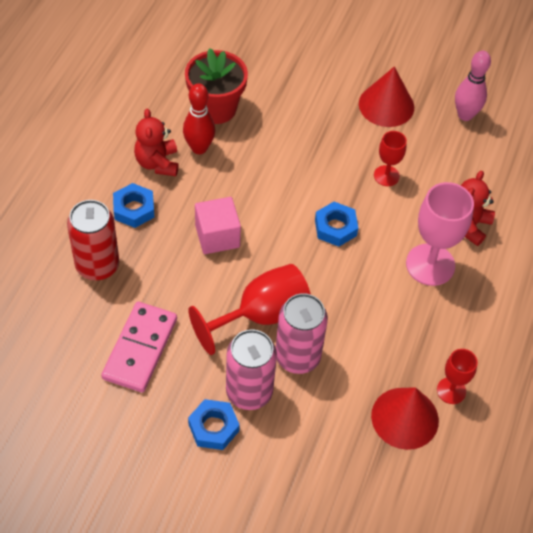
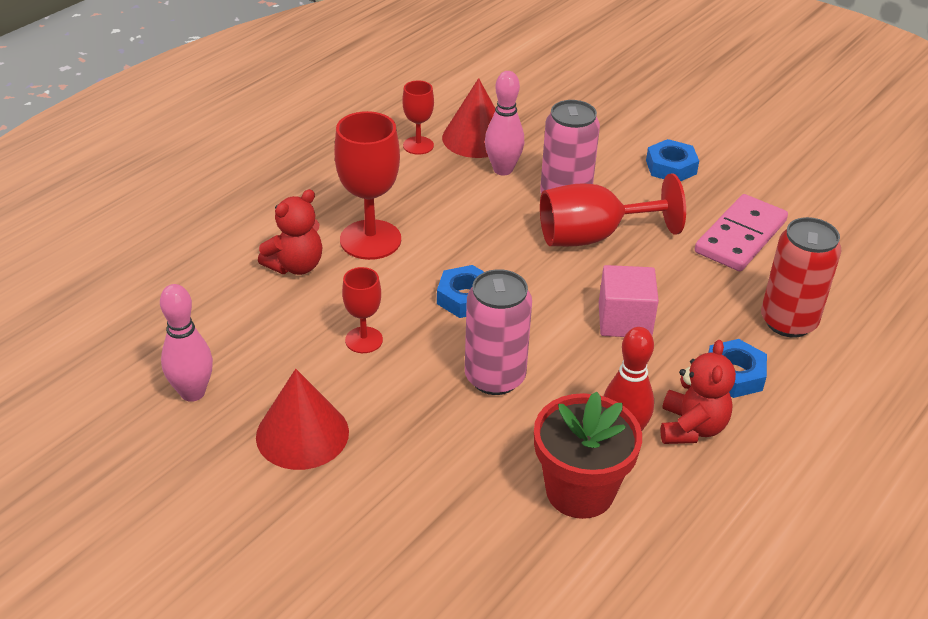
camera: 160 degrees left, 15 degrees down
pink can [226,329,277,410] -> pink can moved to [465,269,532,395]
pink goblet [406,182,474,286] -> red goblet [334,111,401,260]
none -> pink bowling pin [485,71,524,175]

